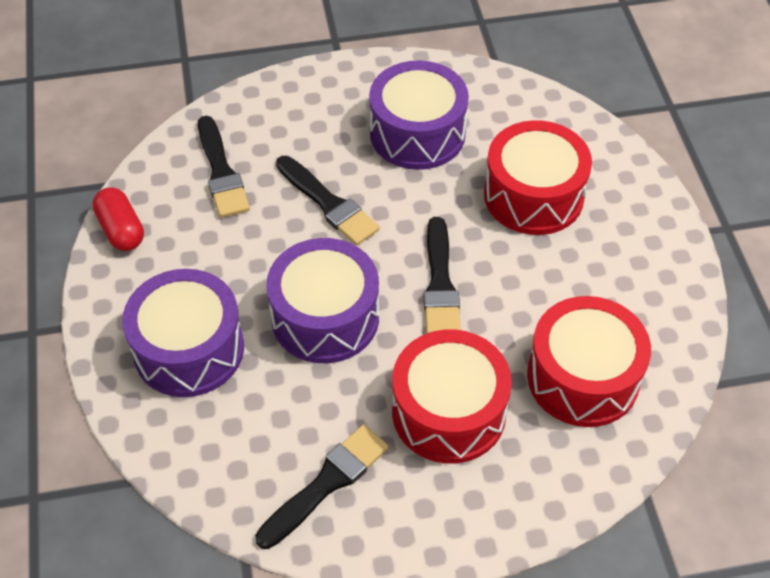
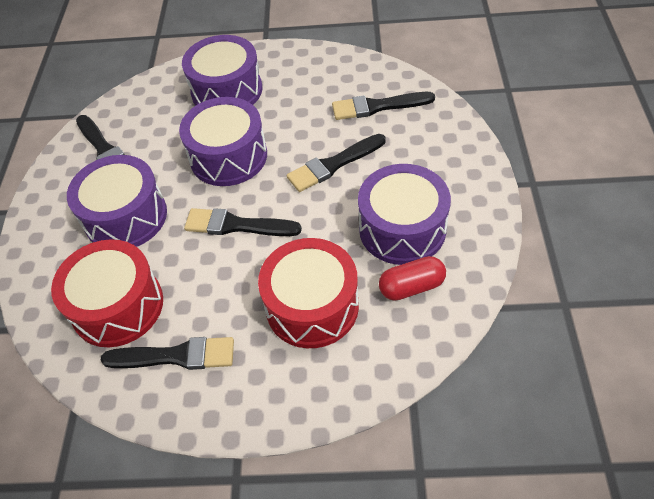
camera: 105 degrees right, 0 degrees up
red capsule [92,187,144,251] -> red capsule moved to [379,256,446,301]
red drum [392,329,512,464] -> purple drum [67,155,167,247]
none -> black brush [100,337,234,370]

